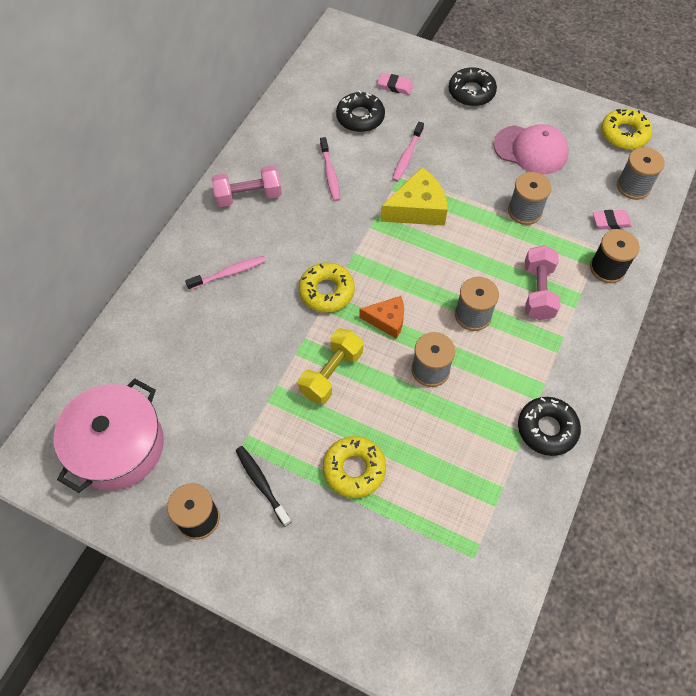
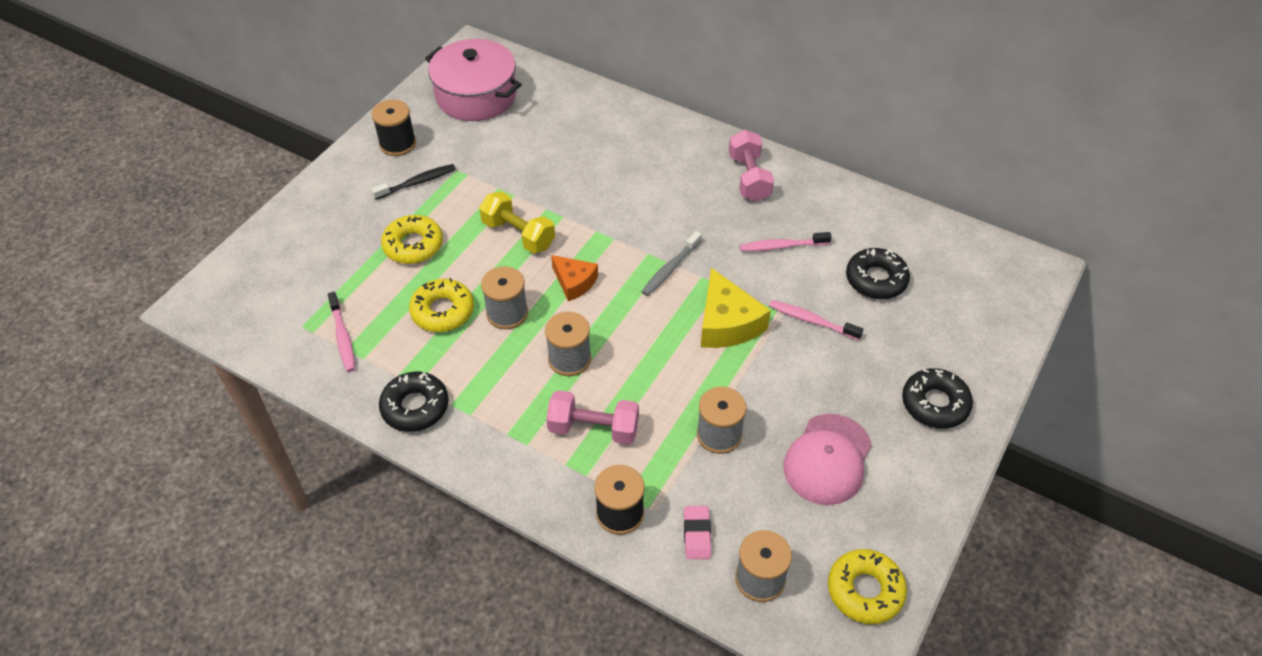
camera: 95 degrees right, 10 degrees down
pink toothbrush [185,256,266,290] -> pink toothbrush moved to [328,292,355,372]
yellow donut [299,262,355,312] -> yellow donut moved to [409,278,474,332]
orange cheese [359,296,404,339] -> orange cheese turned 60 degrees counterclockwise [551,255,598,301]
pink eraser [377,73,413,95] -> none
none -> grey toothbrush [641,231,702,296]

